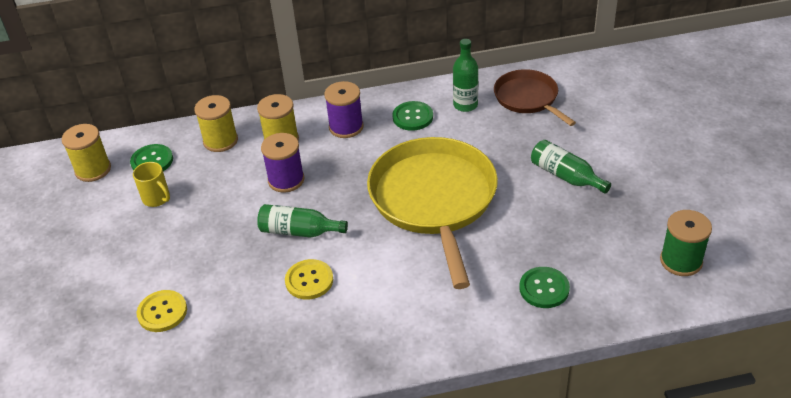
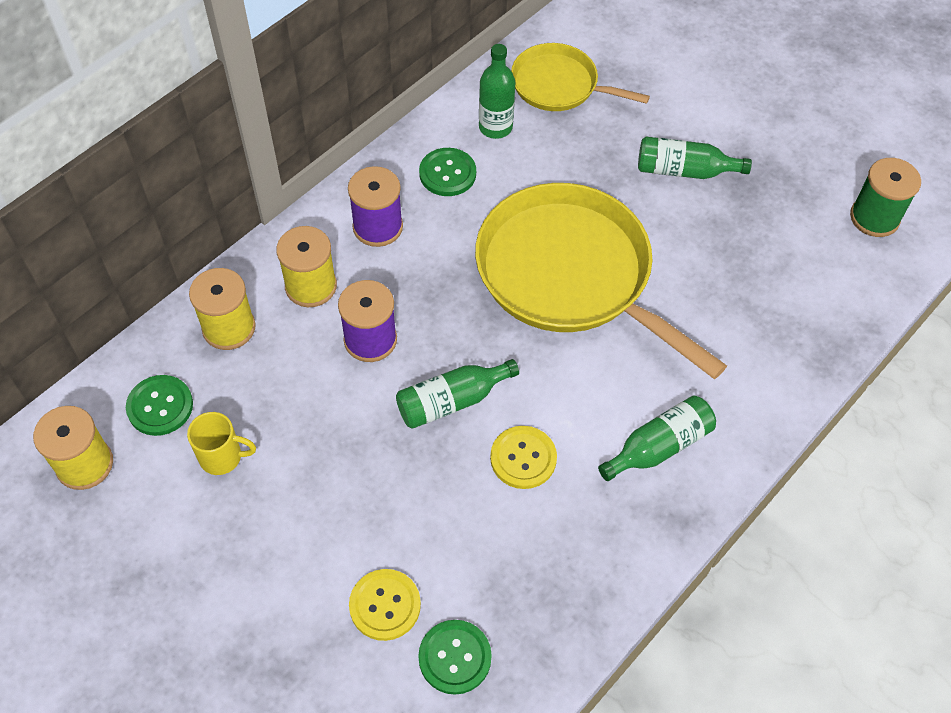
camera: 40 degrees left, 15 degrees up
brown pan [494,69,576,126] -> yellow pan [511,43,650,111]
green button [519,267,570,308] -> green button moved to [418,620,492,695]
none -> green bottle [598,396,716,481]

